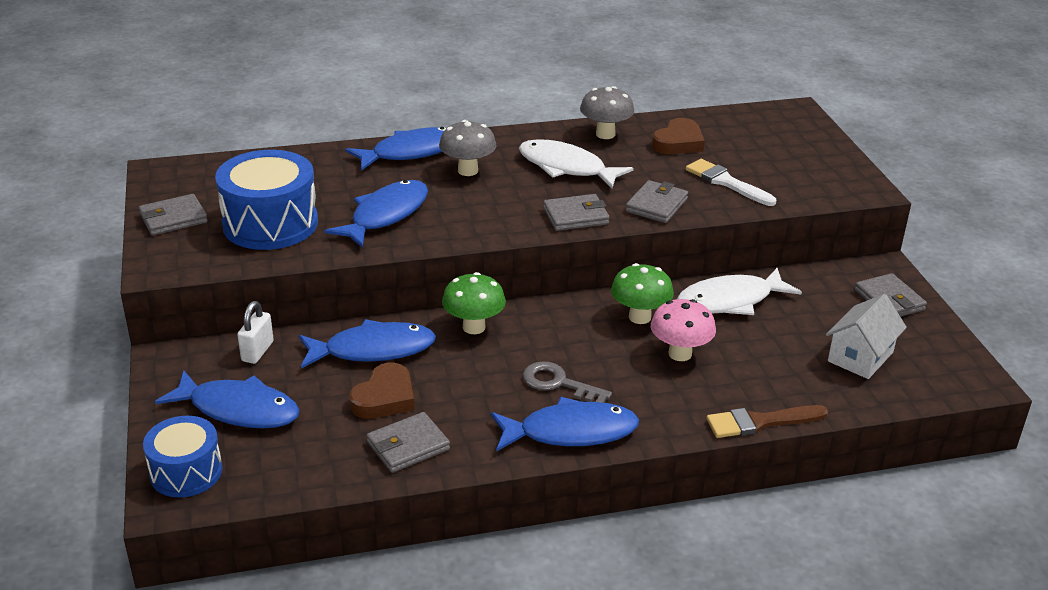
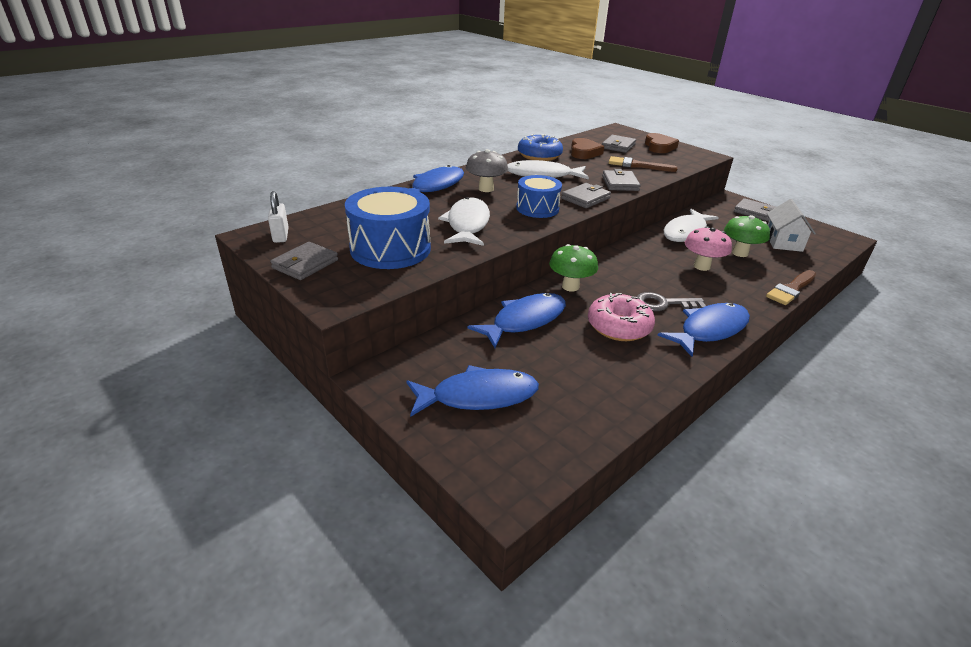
camera: 30 degrees left, 0 degrees up
blue drum [143,416,223,497] -> blue drum moved to [516,175,562,218]
white padlock [237,301,274,364] -> white padlock moved to [268,191,289,243]
blue fish [324,180,428,248] -> white fish [438,197,490,246]
brown heart [349,362,414,419] -> brown heart moved to [645,133,679,153]
grey wallet [367,412,450,473] -> grey wallet moved to [602,135,636,153]
grey mushroom [580,86,634,139] -> blue donut [518,134,563,161]
green mushroom [611,263,674,324] -> green mushroom moved to [724,215,770,257]
white brush [686,159,776,206] -> brown brush [609,156,678,172]
none -> pink donut [588,293,655,341]

